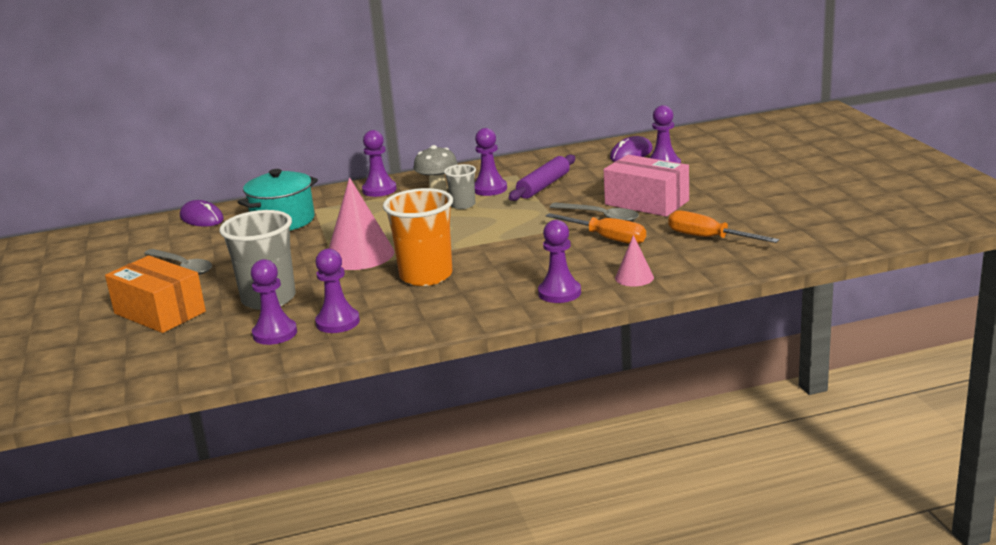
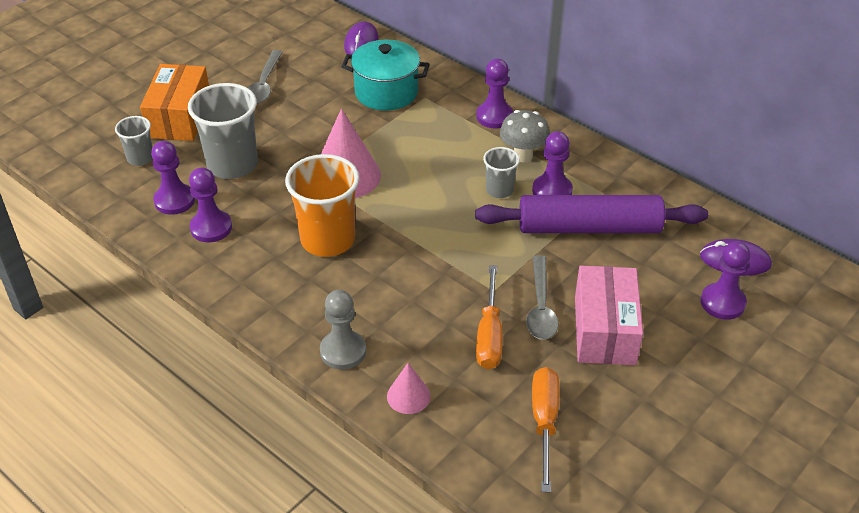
camera: 55 degrees right, 20 degrees up
purple rolling pin [509,154,575,201] -> purple rolling pin [475,195,708,233], size x1.59
purple pawn [538,220,581,303] -> grey pawn [320,290,366,370]
none -> grey cup [115,116,153,166]

